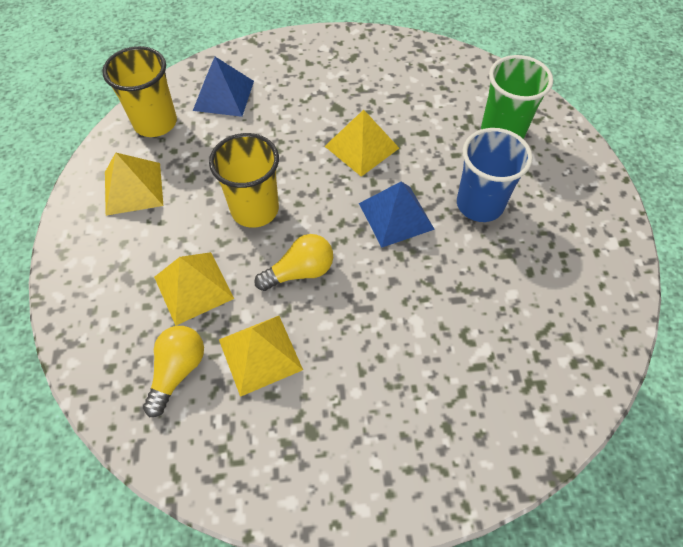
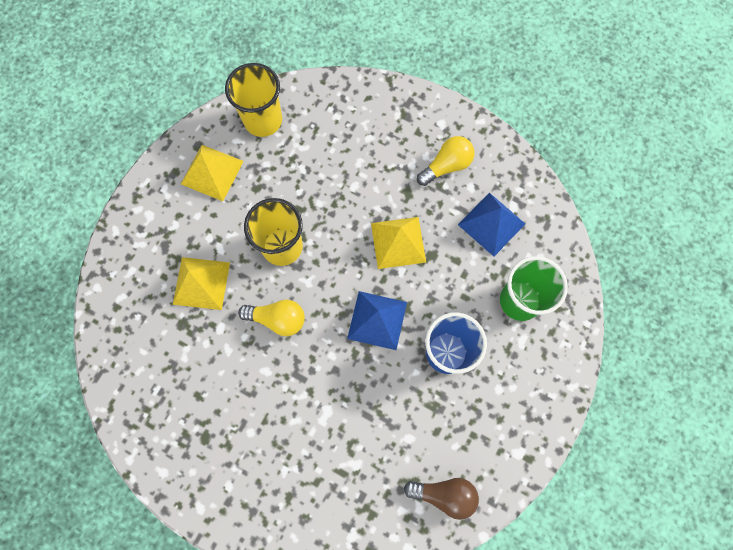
camera: 35 degrees right, 15 degrees up
yellow light bulb [143,326,204,417] -> yellow light bulb moved to [417,136,475,186]
blue pyramid [193,57,254,117] -> blue pyramid moved to [458,193,525,256]
yellow pyramid [219,316,303,397] -> none
none -> brown light bulb [404,478,479,520]

